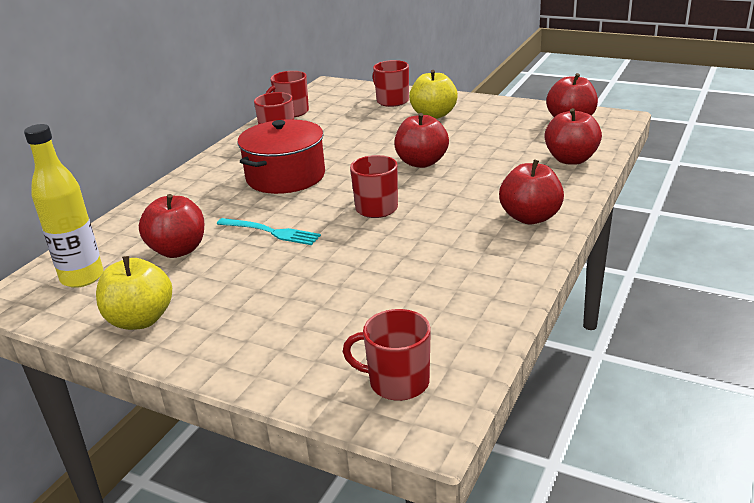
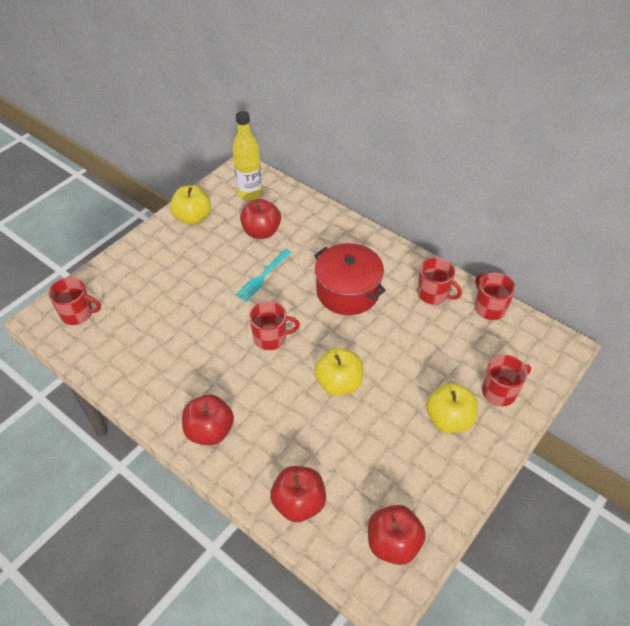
camera: 100 degrees right, 20 degrees up
red mug [343,309,431,401] -> red mug turned 75 degrees clockwise [48,277,101,325]
red apple [394,113,449,168] -> yellow apple [314,348,363,396]

